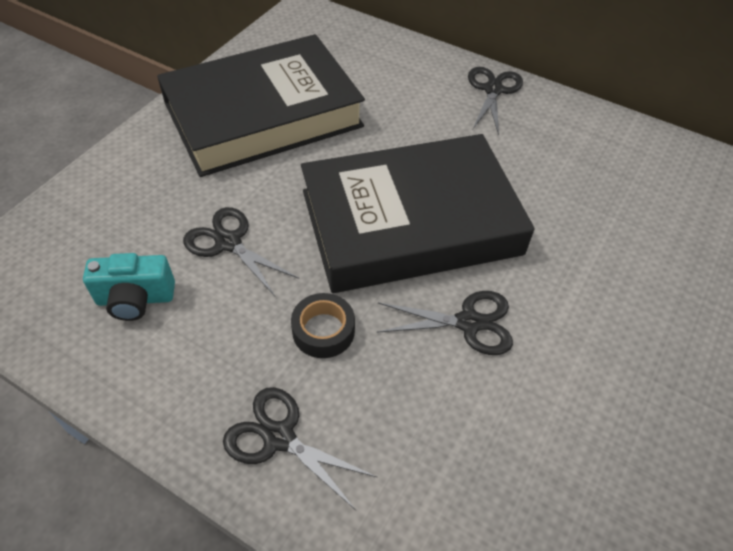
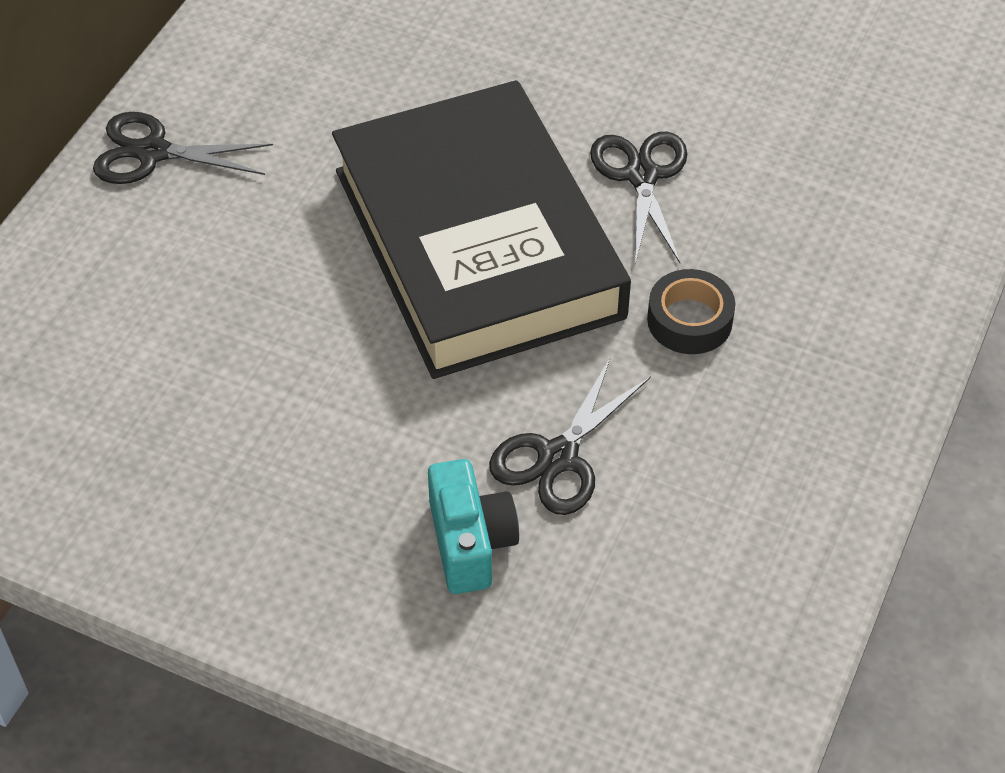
camera: 95 degrees left, 0 degrees up
turquoise camera [83,253,175,321] -> turquoise camera moved to [428,459,519,594]
black book [157,34,365,177] -> none
black scissors [223,387,378,510] -> none

